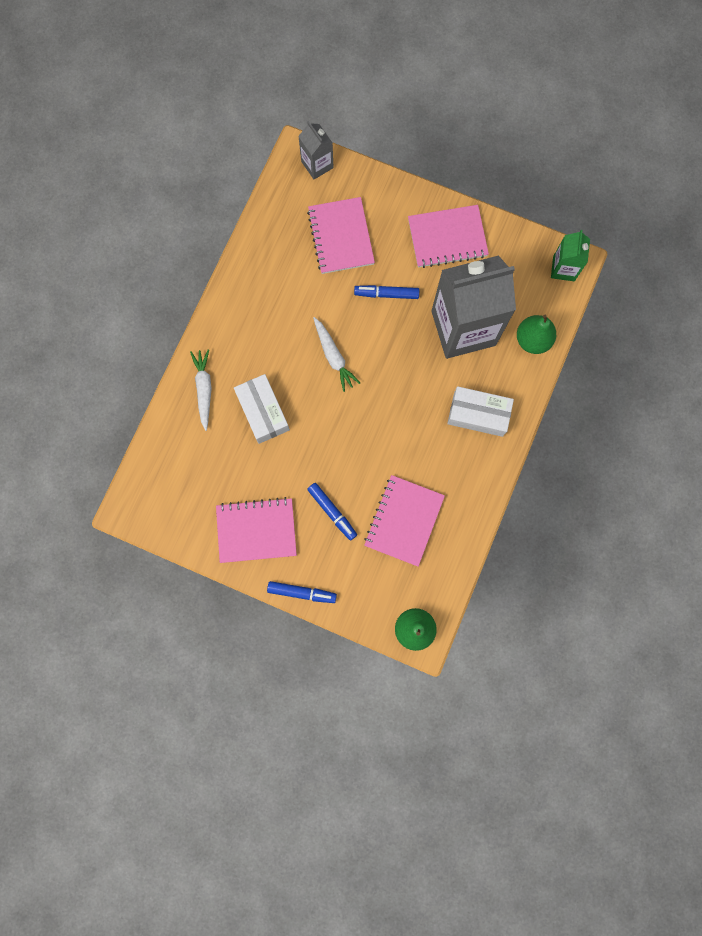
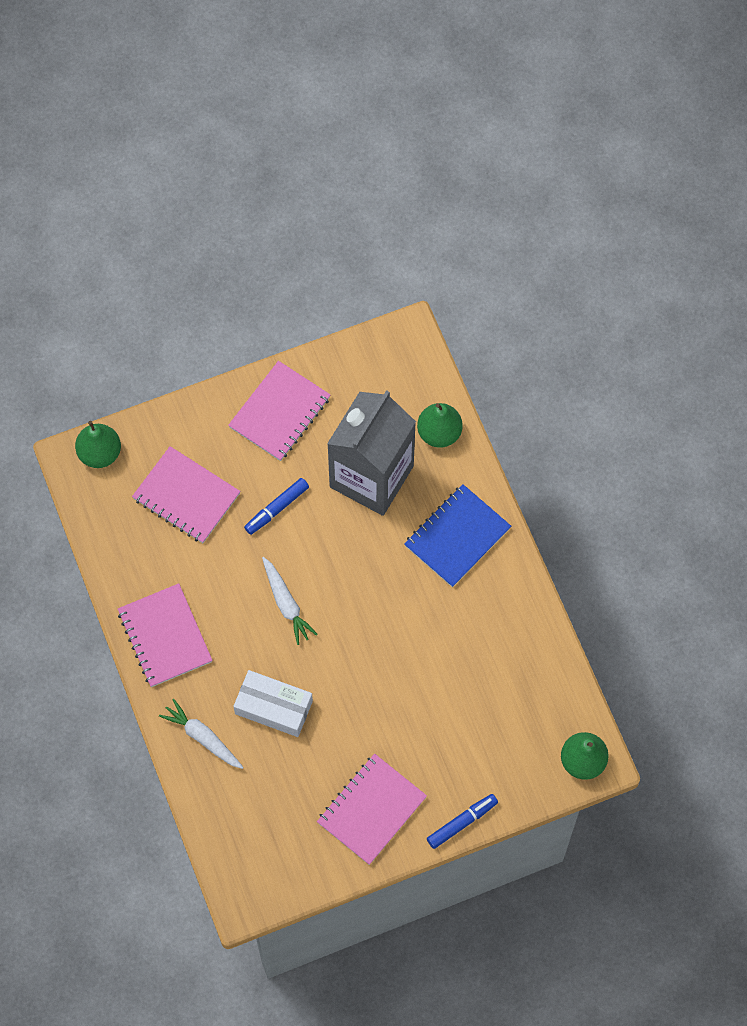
camera: 45 degrees left, 10 degrees down
grey carton [298,121,334,179] -> green pear [75,421,121,468]
blue marker [307,483,357,541] -> none
white carrot [313,317,360,392] -> white carrot turned 45 degrees clockwise [262,557,318,645]
pink notebook [364,475,445,566] -> pink notebook moved to [118,583,213,687]
white box [447,386,514,437] -> blue notebook [404,484,511,587]
green carton [551,230,590,281] -> none

